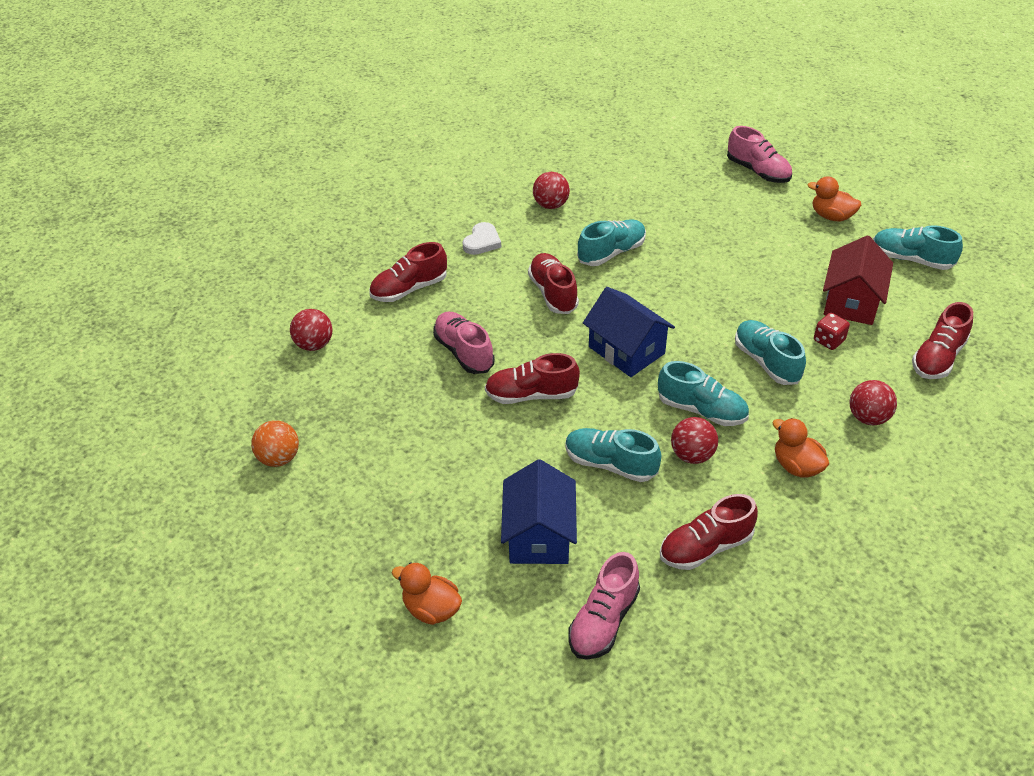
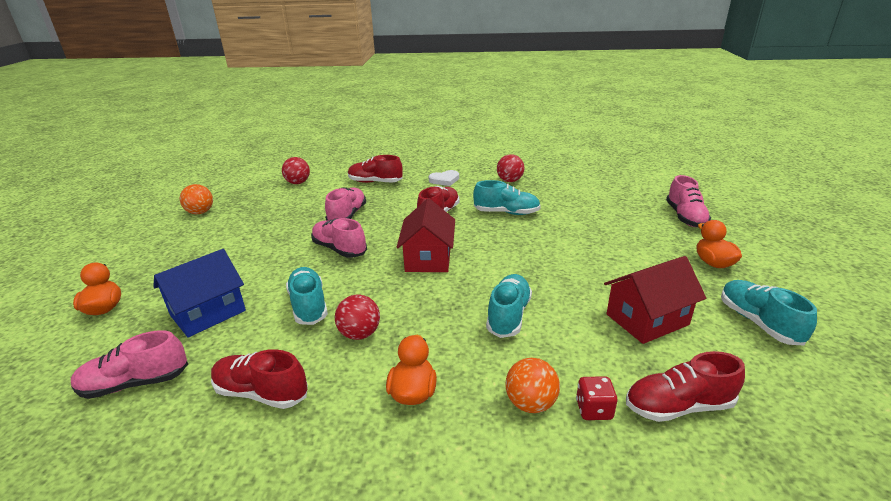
camera: 45 degrees right, 15 degrees down
red shoe [485,353,580,404] -> pink shoe [311,218,367,258]
blue house [583,287,675,377] -> red house [397,198,455,272]
turquoise shoe [658,361,749,426] -> none
red dice [814,313,850,350] -> red dice moved to [576,376,617,420]
red ball [849,380,897,425] -> orange ball [505,358,560,413]

